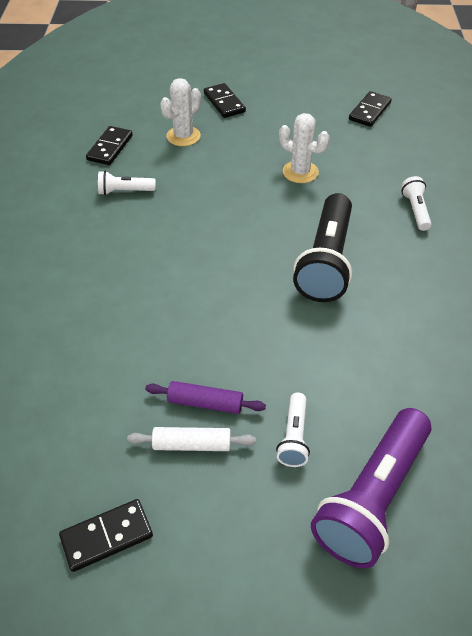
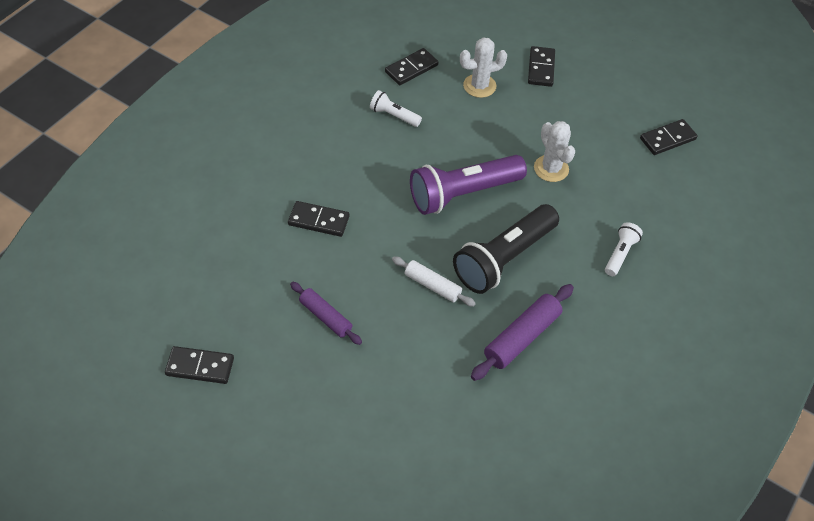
camera: 30 degrees right, 5 degrees up
white rolling pin [127,427,256,451] -> white rolling pin moved to [392,256,476,307]
white flashlight [276,392,310,467] -> none
purple flashlight [311,408,431,569] -> purple flashlight moved to [410,155,527,215]
none -> black domino [288,201,350,237]
none -> purple rolling pin [471,284,574,381]

